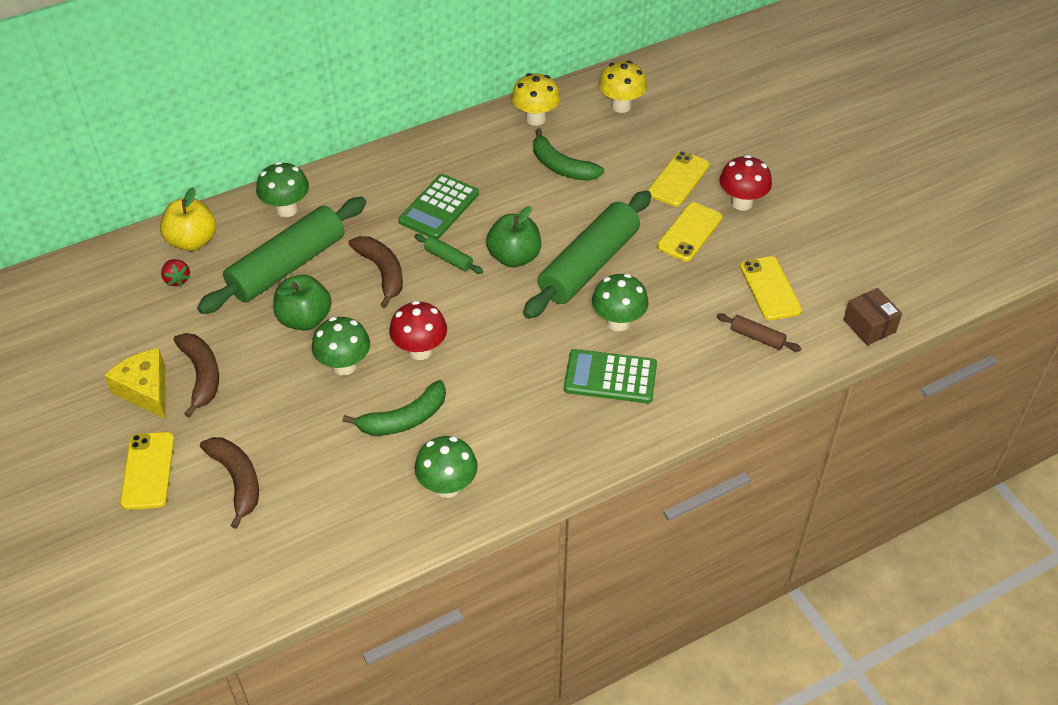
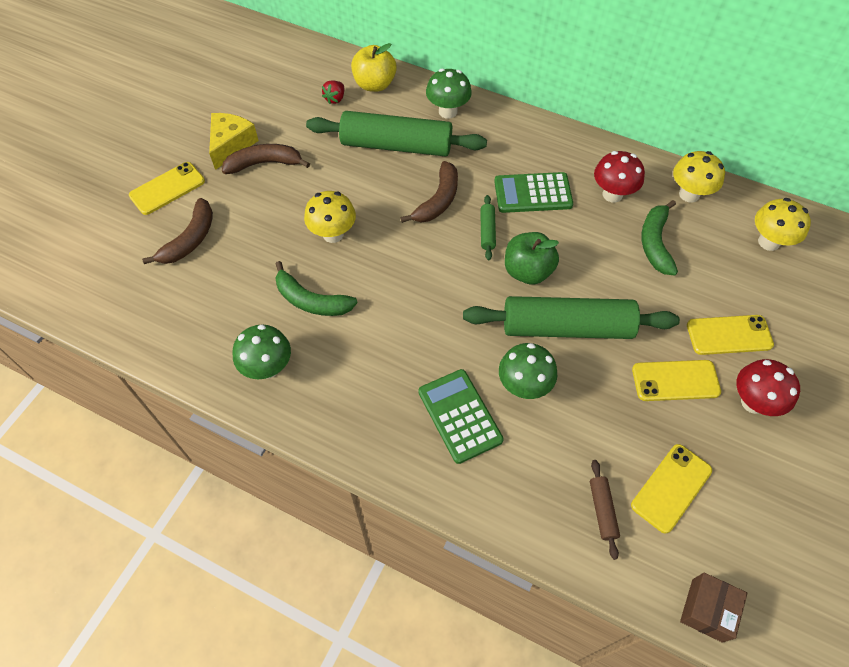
camera: 55 degrees right, 10 degrees up
brown banana [174,333,219,417] -> brown banana turned 135 degrees counterclockwise [222,144,310,174]
green apple [274,275,332,331] -> none
green mushroom [312,317,370,376] -> yellow mushroom [304,191,356,243]
red mushroom [389,301,447,360] -> red mushroom moved to [594,151,645,203]

